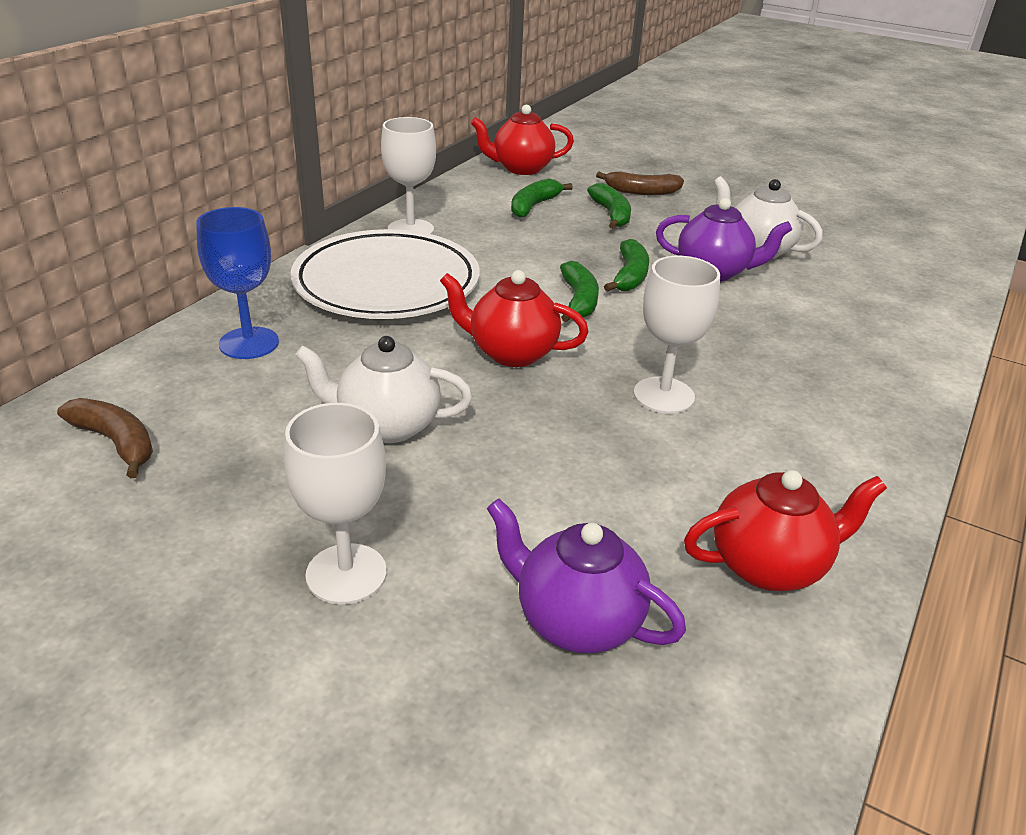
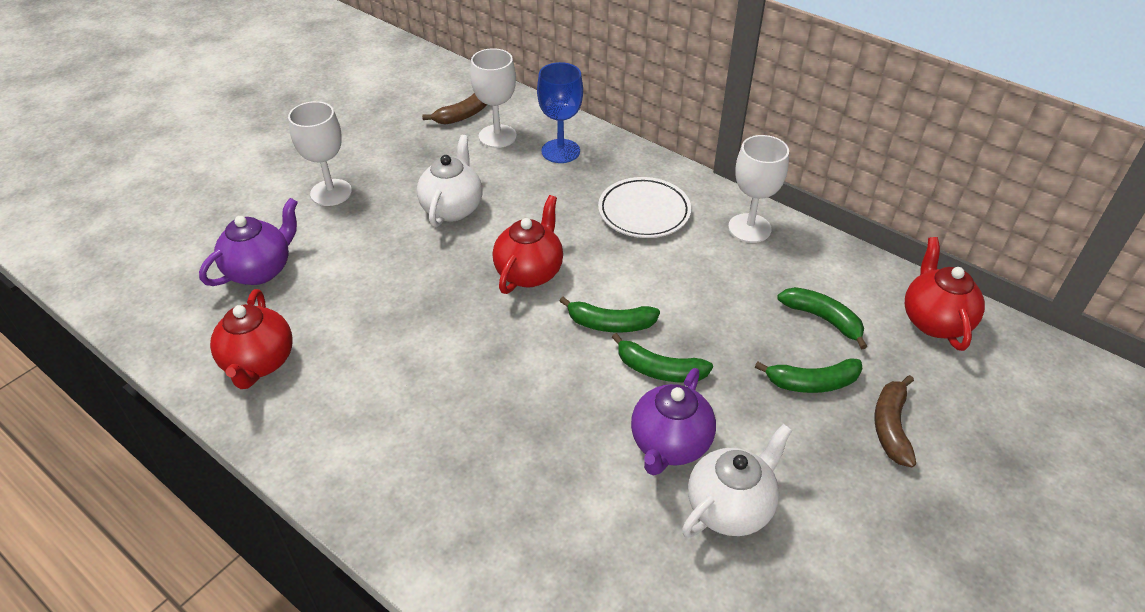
camera: 100 degrees right, 10 degrees up
white plate [291,229,480,319] -> white plate [598,177,691,238], size x0.61
white goblet [634,256,720,414] -> white goblet moved to [470,48,517,148]

